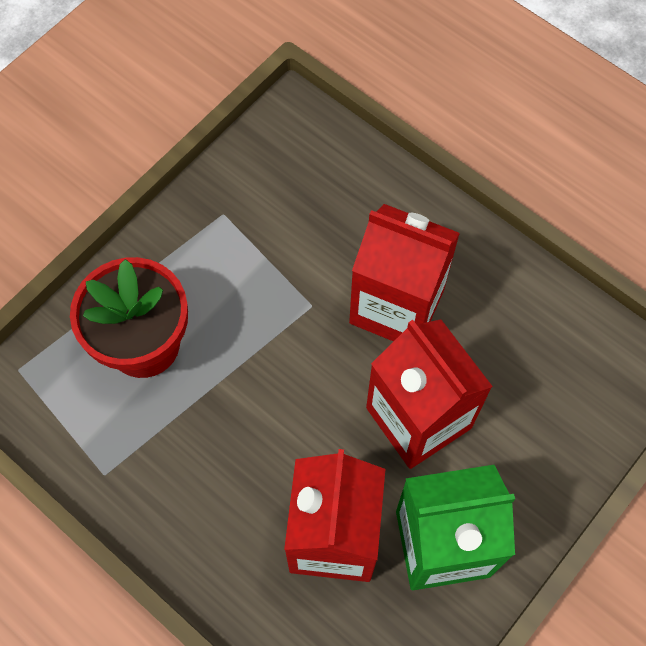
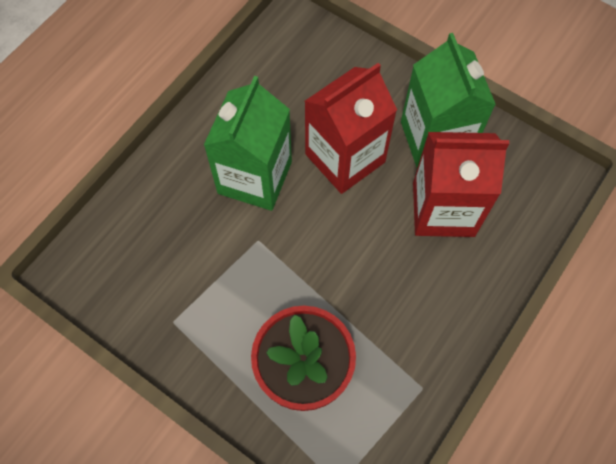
camera: 95 degrees left, 0 degrees up
red carton [349,204,460,342] -> green carton [204,76,292,211]

